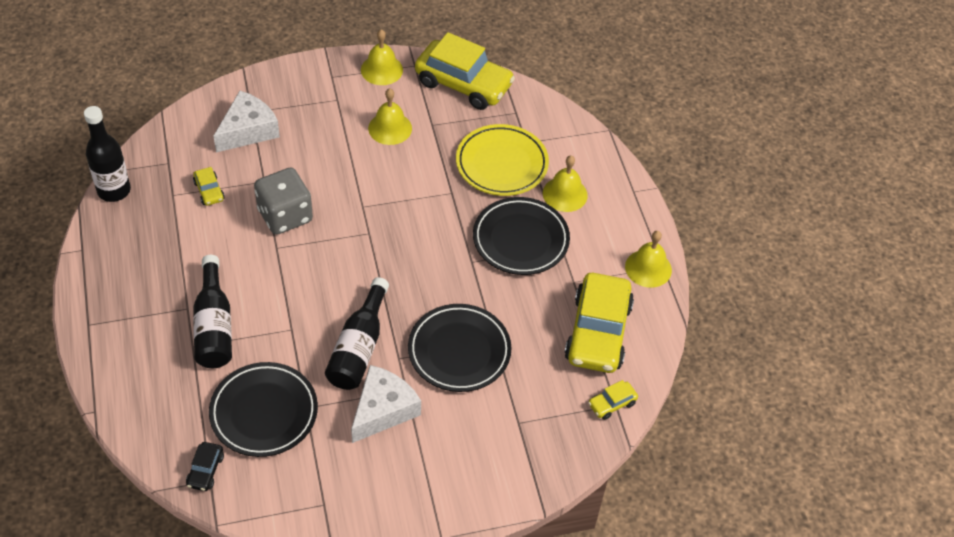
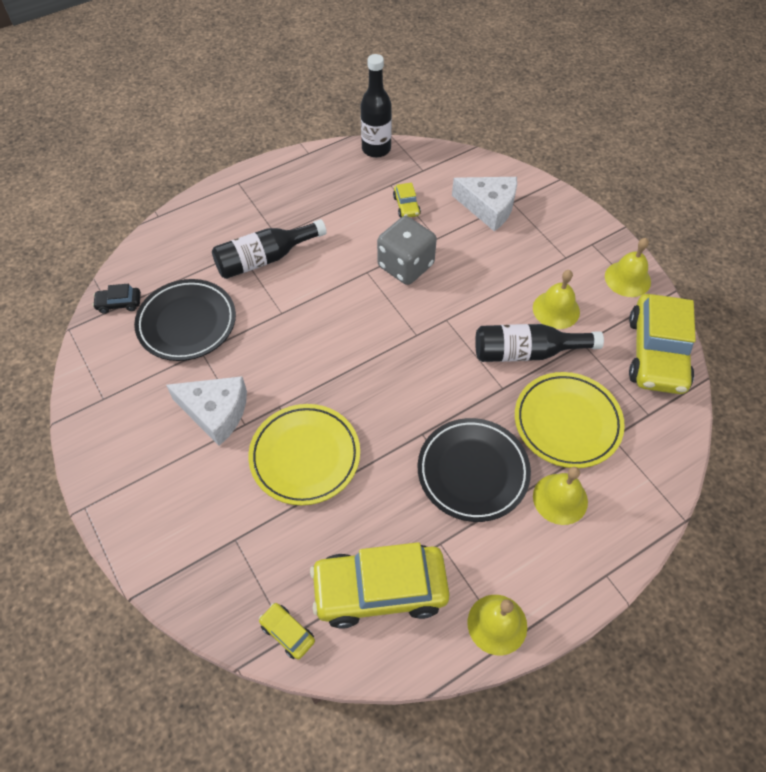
camera: 75 degrees right, 5 degrees up
yellow car [193,167,225,206] -> yellow car turned 60 degrees counterclockwise [393,182,421,217]
black bottle [325,277,389,390] -> black bottle moved to [475,324,604,362]
black plate [408,304,511,392] -> yellow plate [248,404,360,505]

